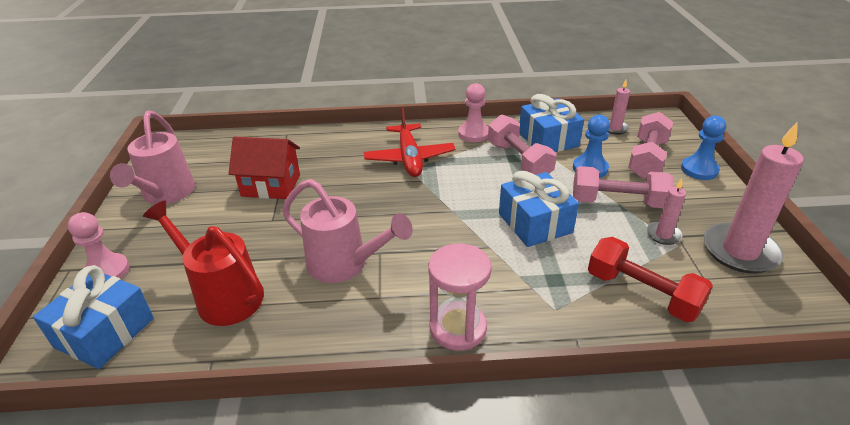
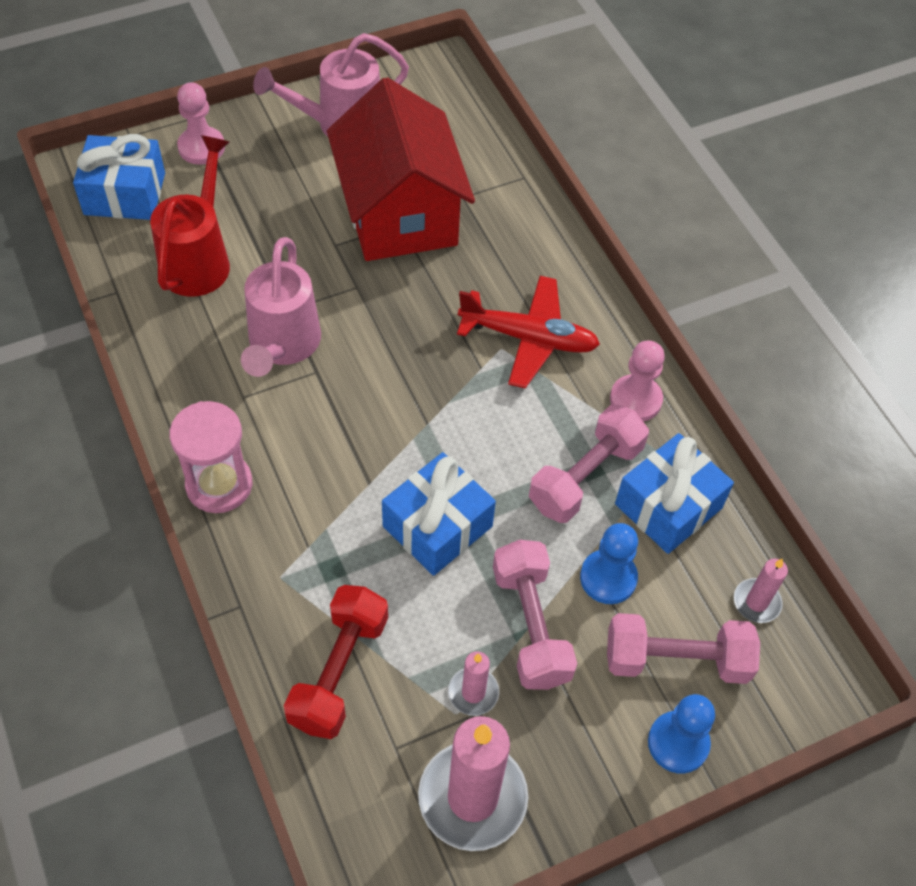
camera: 65 degrees right, 20 degrees up
red house [228,137,300,199] -> red house [327,77,475,261], size x1.66
red plane [363,108,456,177] -> red plane turned 135 degrees counterclockwise [457,276,600,389]

